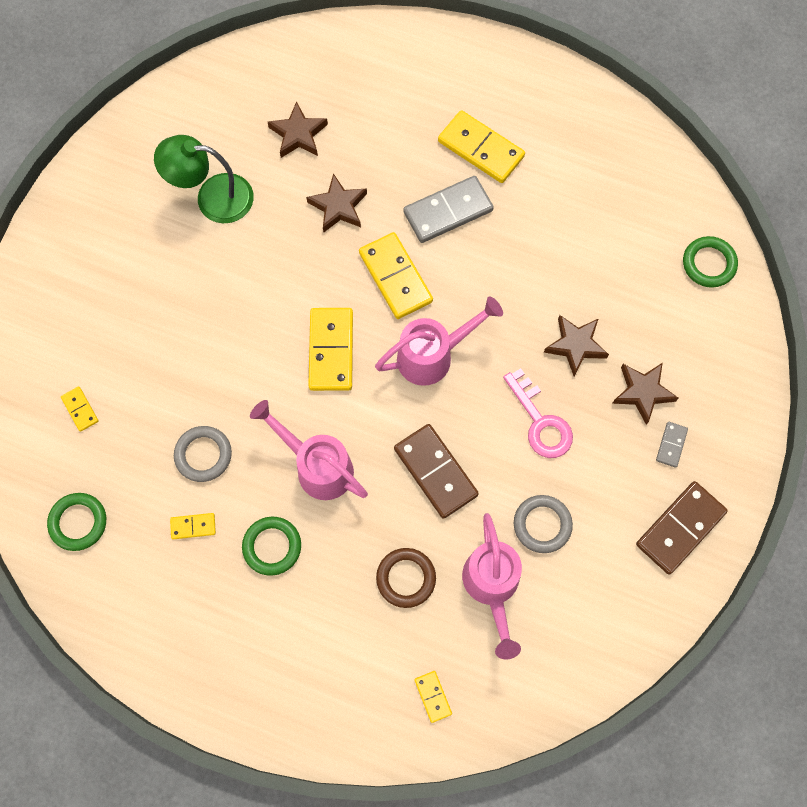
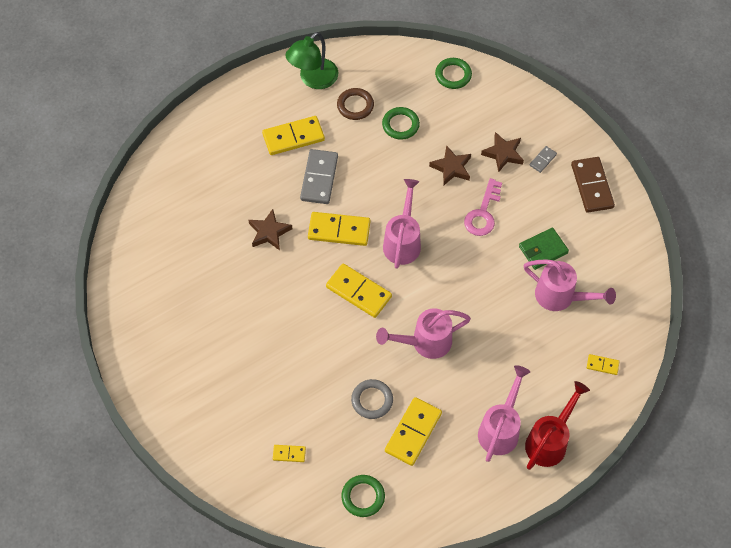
camera: 55 degrees left, 10 degrees down
green lamp [154,135,254,223] -> green lamp moved to [285,32,338,89]
yellow domino [170,513,216,539] -> yellow domino [385,397,442,466], size x2.04
green ring [242,517,301,576] -> green ring moved to [382,107,420,140]
brown star [268,101,328,158] -> none
brown ring [376,548,436,608] -> brown ring moved to [337,88,374,120]
brown domino [394,424,479,519] -> none
pink key [503,368,573,458] -> pink key turned 105 degrees clockwise [464,178,502,236]
grey ring [514,495,573,553] -> green wallet [519,227,569,270]
grey domino [656,422,688,468] -> grey domino turned 75 degrees clockwise [530,146,557,173]
none -> pink watering can [478,365,530,462]
none -> red watering can [525,381,590,470]

